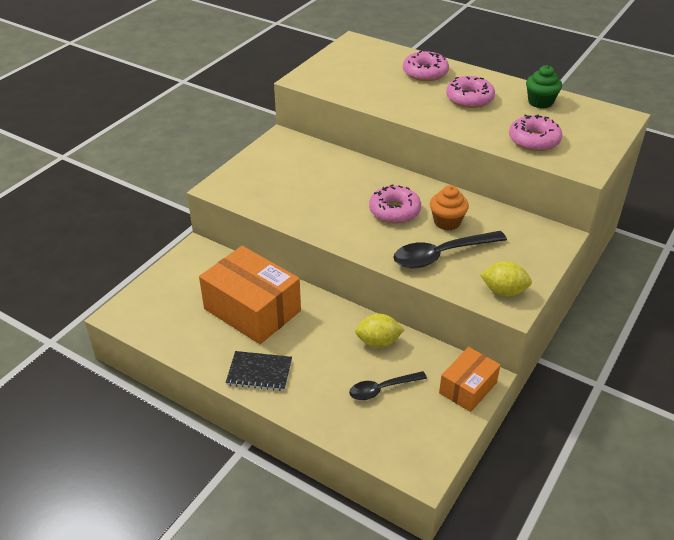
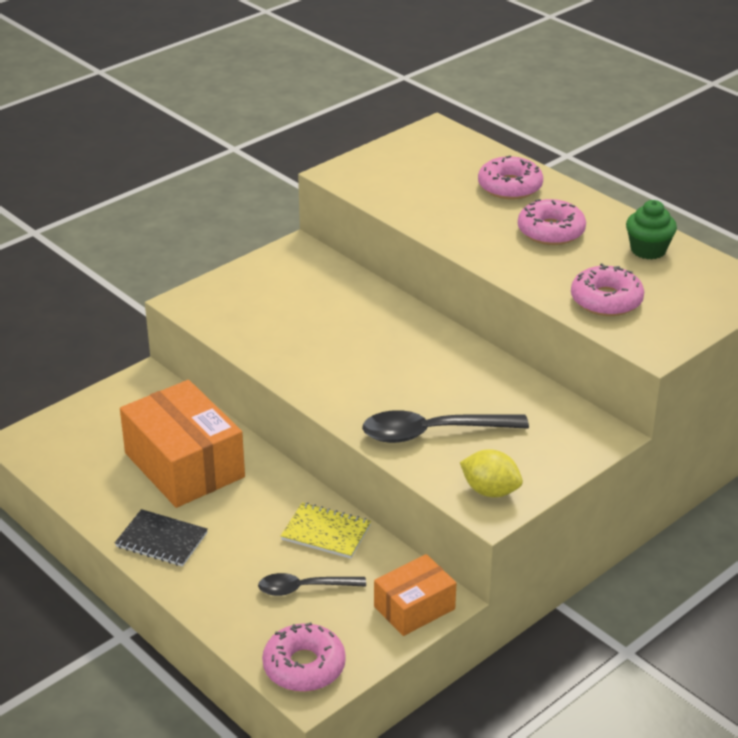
camera: 15 degrees right, 5 degrees down
yellow lemon [355,314,404,348] -> yellow notebook [281,503,371,559]
pink donut [369,184,421,224] -> pink donut moved to [262,622,346,692]
orange cupcake [430,185,469,230] -> none

